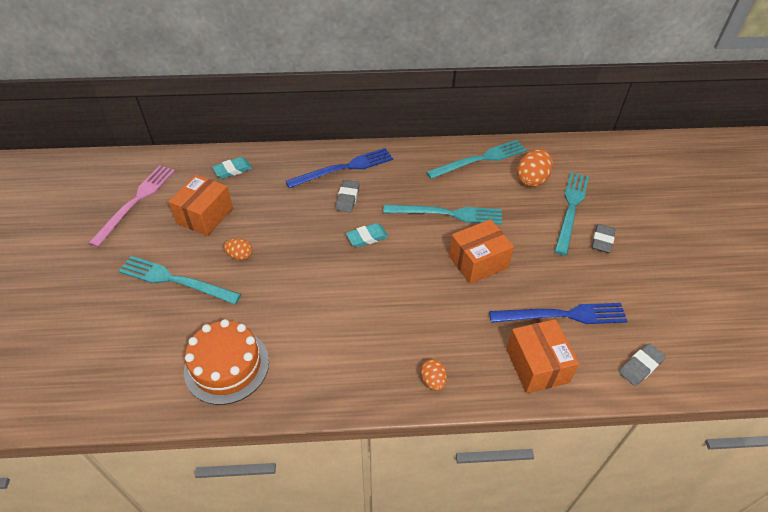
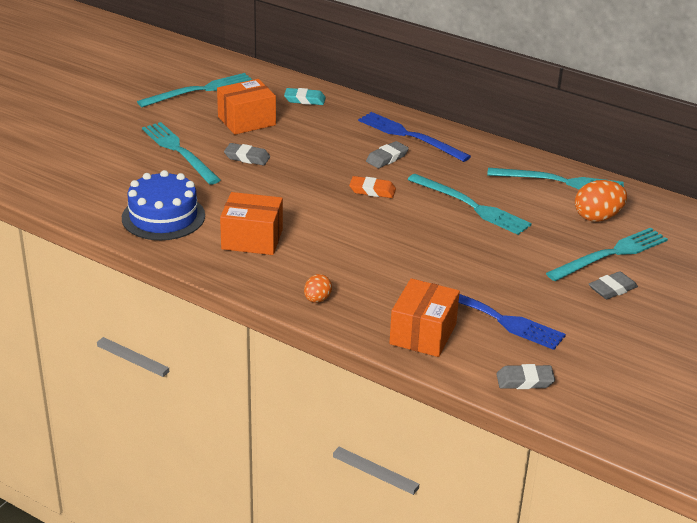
camera: 35 degrees right, 15 degrees down
pink fork [89,165,175,247] -> turquoise fork [137,73,253,107]
orange cake [184,319,269,405] -> blue cake [122,170,205,240]
orange egg [224,238,252,260] -> grey eraser [224,143,270,165]
blue fork [286,148,393,188] -> blue fork turned 150 degrees counterclockwise [358,112,471,162]
turquoise eraser [346,223,389,247] -> orange eraser [349,176,396,198]
orange box [449,219,514,284] -> orange box moved to [220,192,283,255]

